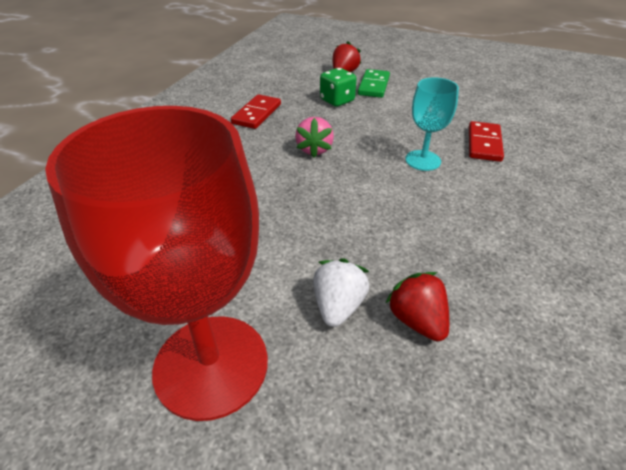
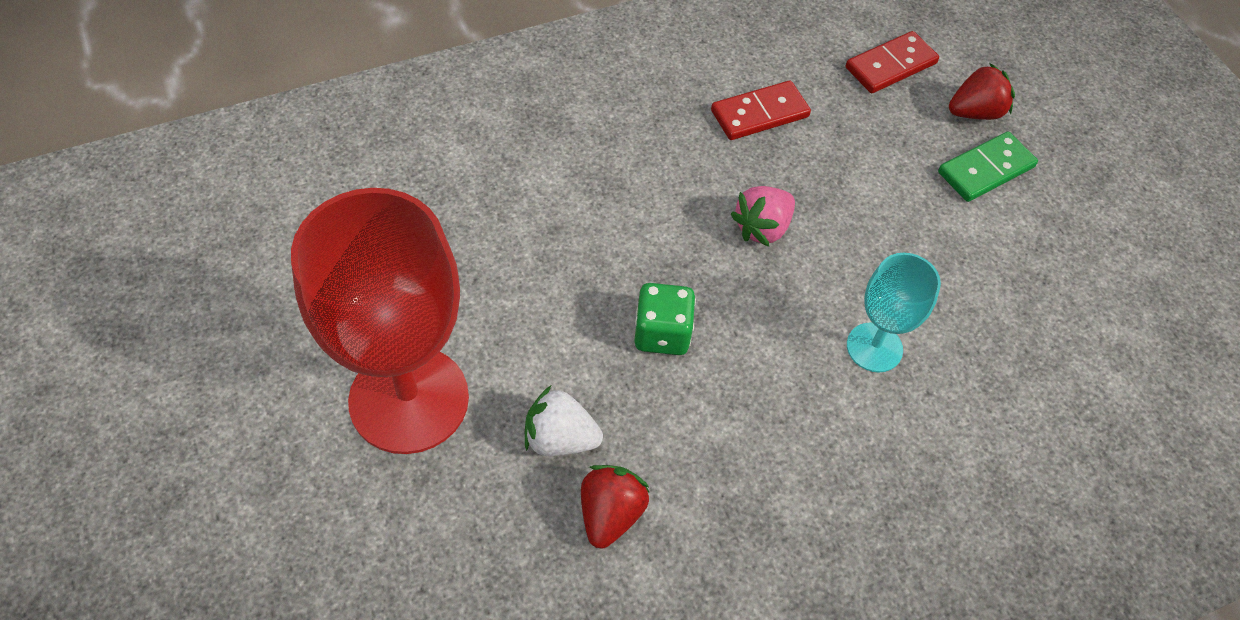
camera: 40 degrees right, 15 degrees up
white strawberry [313,258,369,327] -> white strawberry turned 135 degrees counterclockwise [525,386,603,456]
green dice [320,68,356,107] -> green dice moved to [634,283,696,355]
red domino [469,121,504,162] -> red domino moved to [846,31,939,93]

